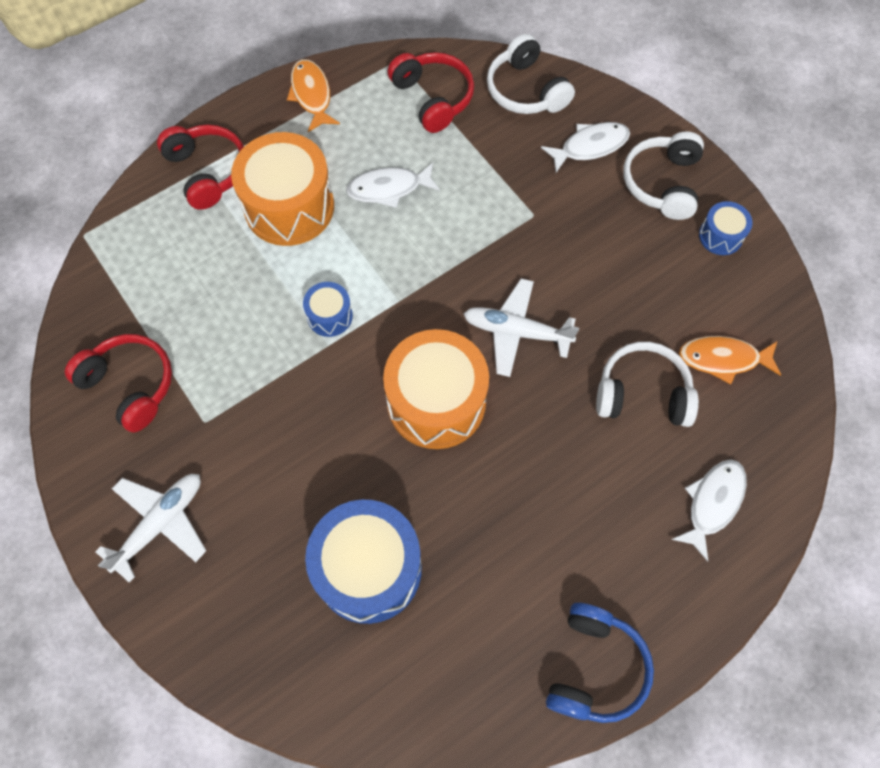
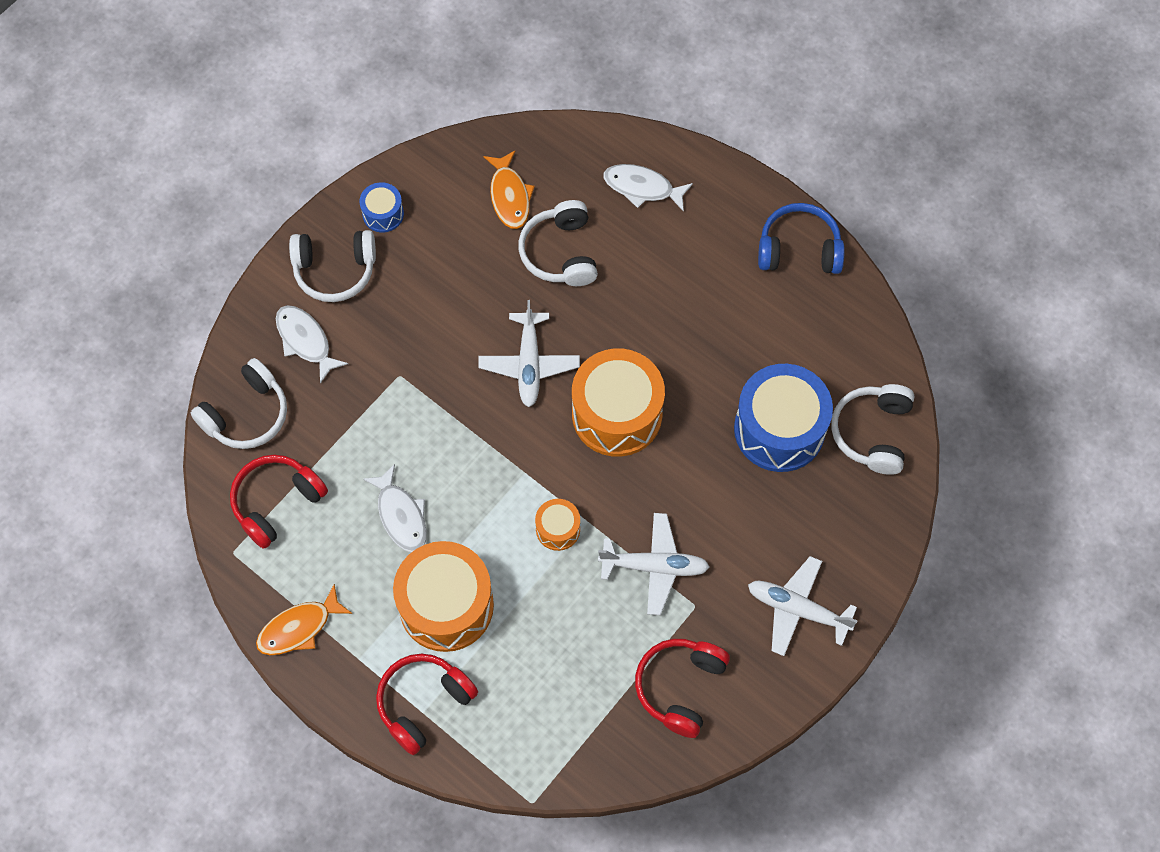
camera: 105 degrees left, 0 degrees up
blue drum [303,282,353,337] -> orange drum [535,499,580,551]
none -> white plane [598,513,710,615]
none -> white headphones [831,384,914,475]

